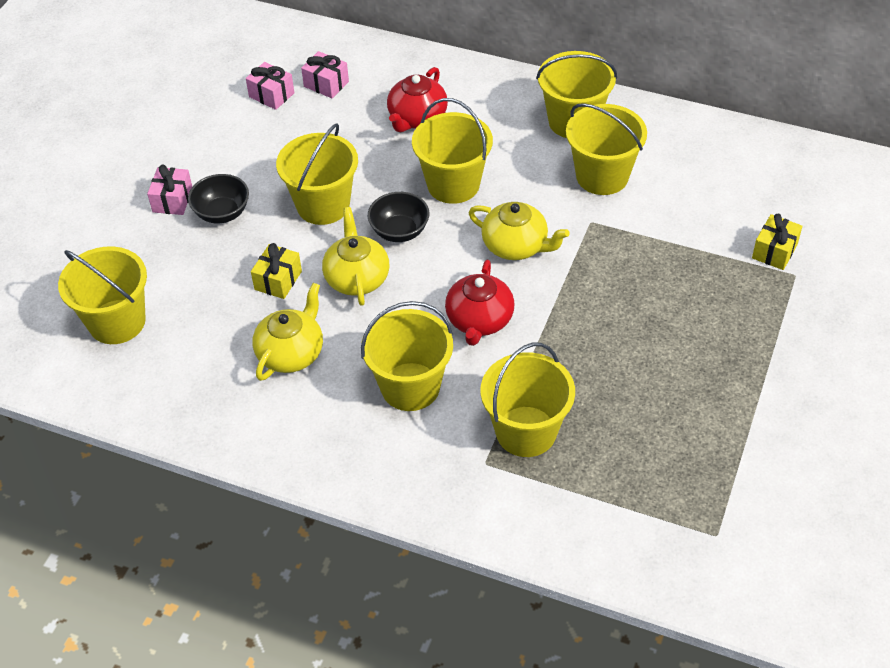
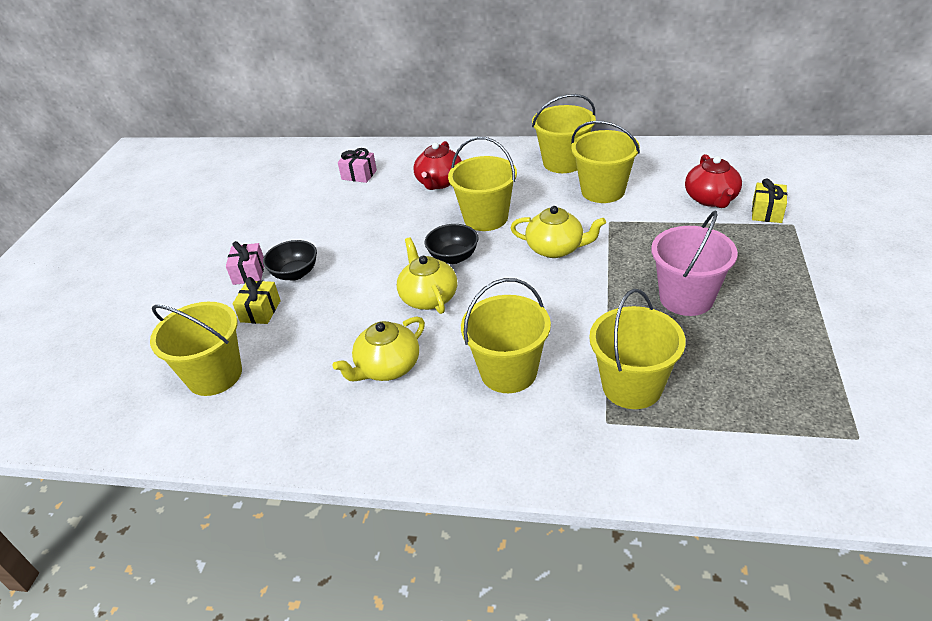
camera: 10 degrees left, 10 degrees down
pink gift [246,62,294,110] -> none
yellow gift [251,243,302,299] -> yellow gift moved to [232,277,281,324]
yellow teapot [252,283,323,381] -> yellow teapot turned 150 degrees counterclockwise [333,316,425,381]
yellow bucket [276,123,358,225] -> none
red teapot [445,260,514,346] -> red teapot moved to [685,154,742,208]
none -> pink bucket [651,210,738,316]

